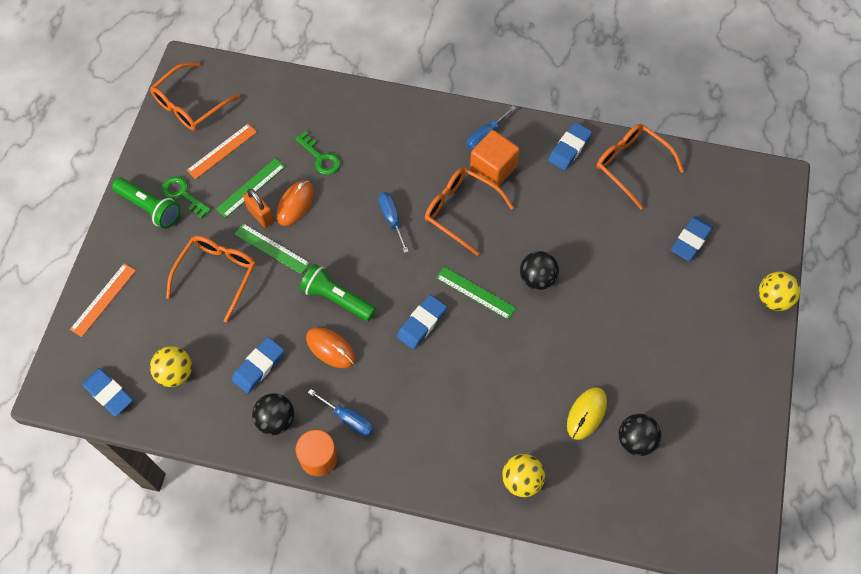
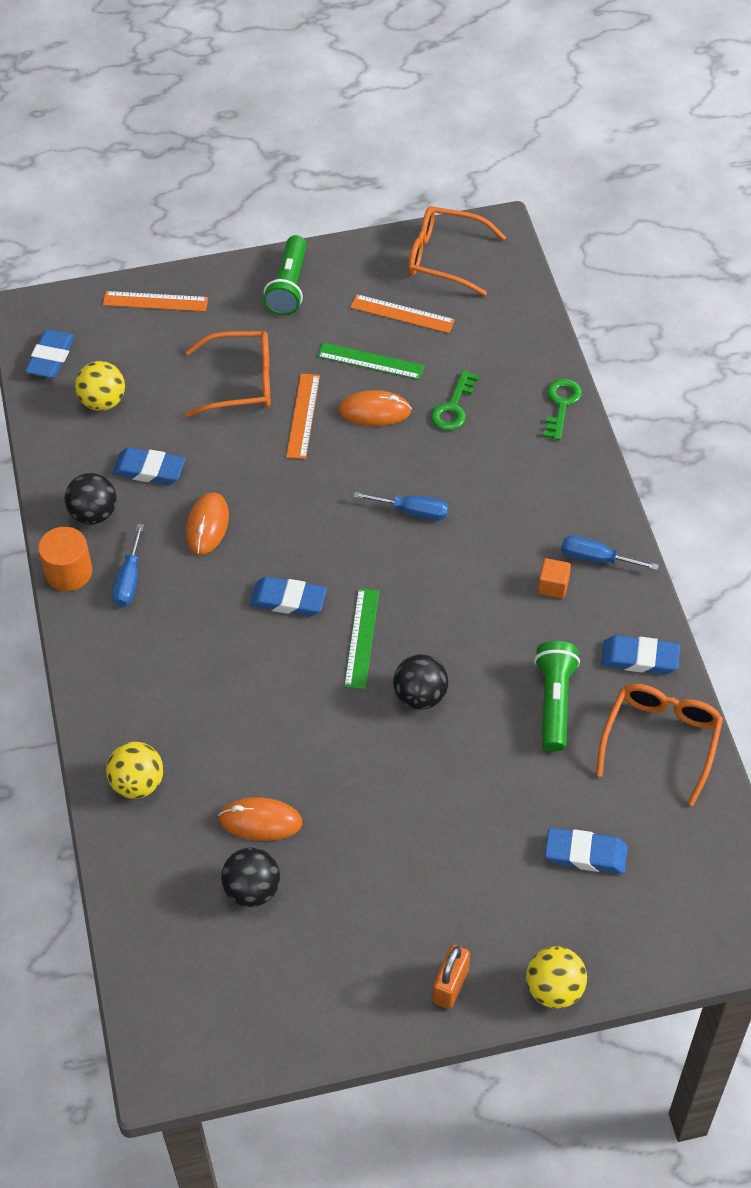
camera: 65 degrees right, 10 degrees down
green key [162,177,211,219] -> green key moved to [543,379,582,440]
green ruler [234,223,310,275] -> orange ruler [286,373,320,459]
orange padlock [243,189,274,228] -> orange padlock moved to [433,944,470,1009]
green flashlight [300,264,376,321] -> green flashlight moved to [534,641,580,752]
blue screwdriver [378,192,409,253] -> blue screwdriver turned 60 degrees clockwise [353,492,448,520]
orange glasses [425,168,514,256] -> none
orange cube [470,130,520,186] -> orange cube [538,558,571,599], size x0.53
yellow mouse [567,387,607,440] -> orange mouse [218,797,303,841]

